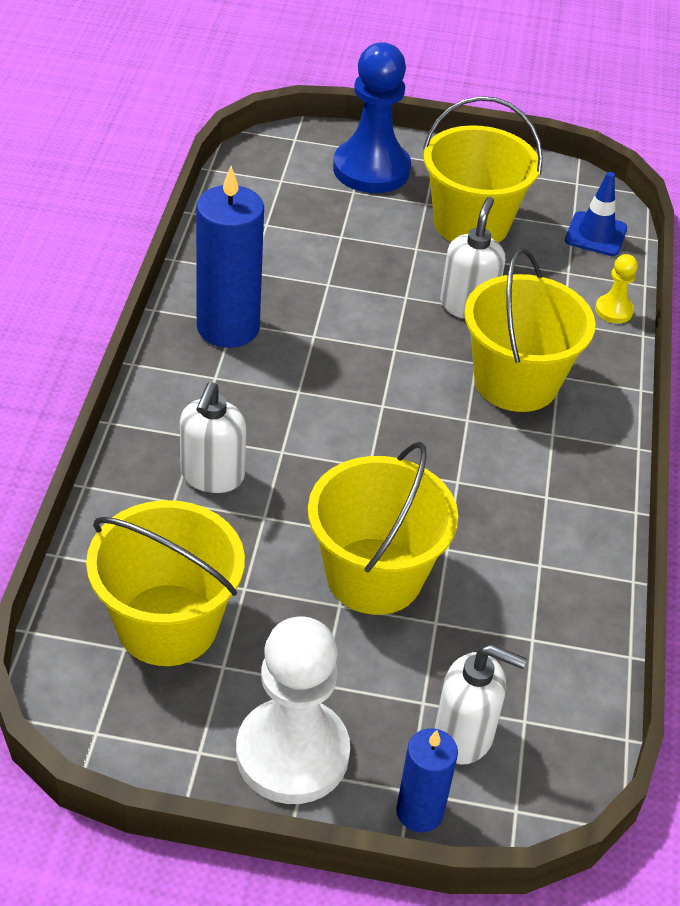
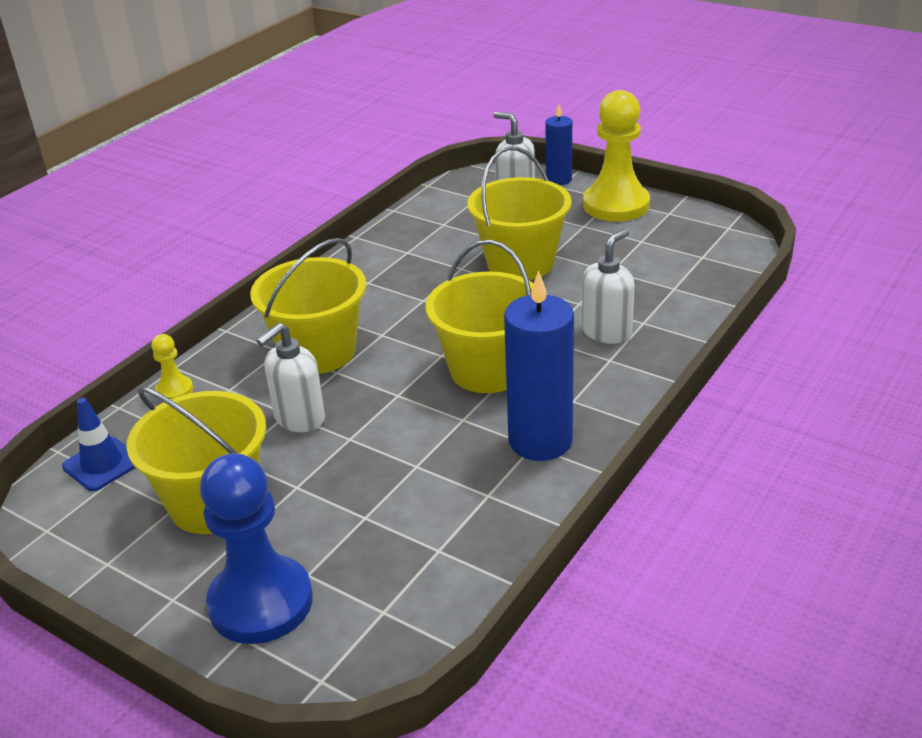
camera: 150 degrees left, 10 degrees down
yellow bucket [86,500,245,666] -> yellow bucket moved to [426,240,534,393]
white pawn [236,616,350,804] -> yellow pawn [583,90,650,221]

